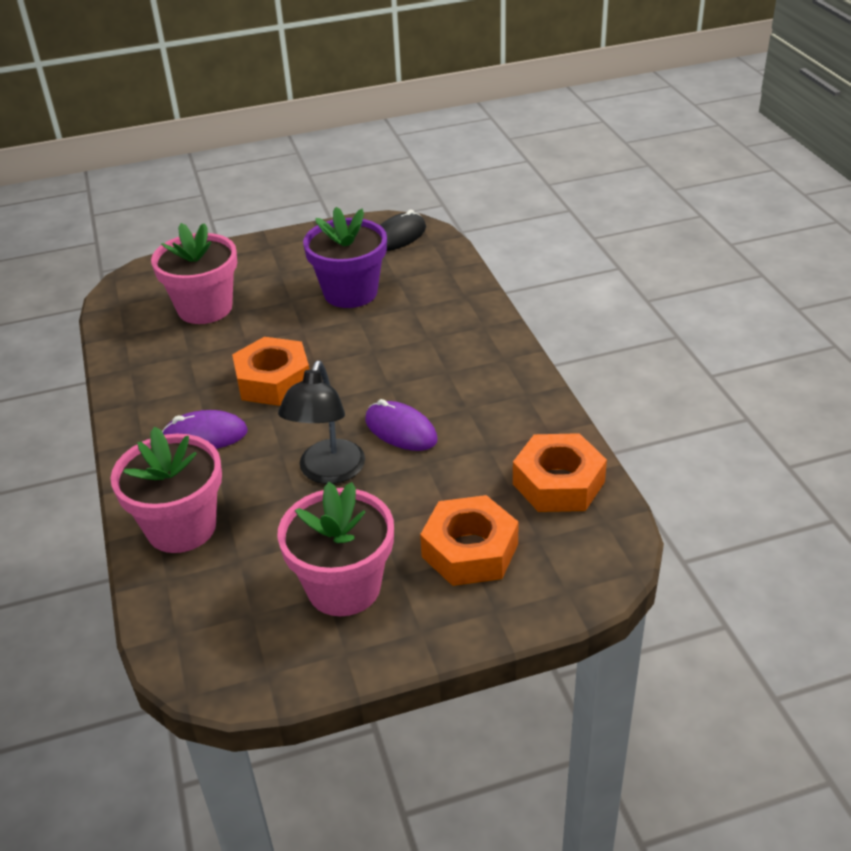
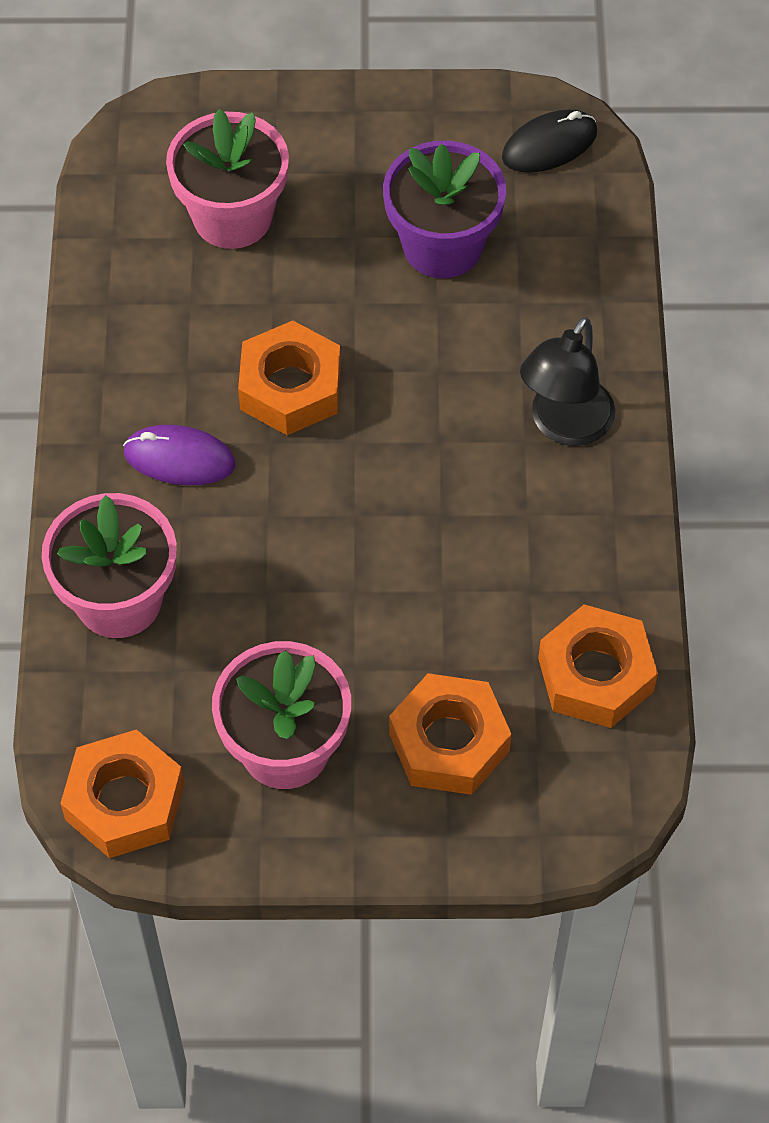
camera: 15 degrees right, 20 degrees up
black lamp [278,361,365,484] -> black lamp moved to [520,317,615,446]
purple mouse [365,399,438,451] -> none
none -> orange nut [60,729,184,858]

